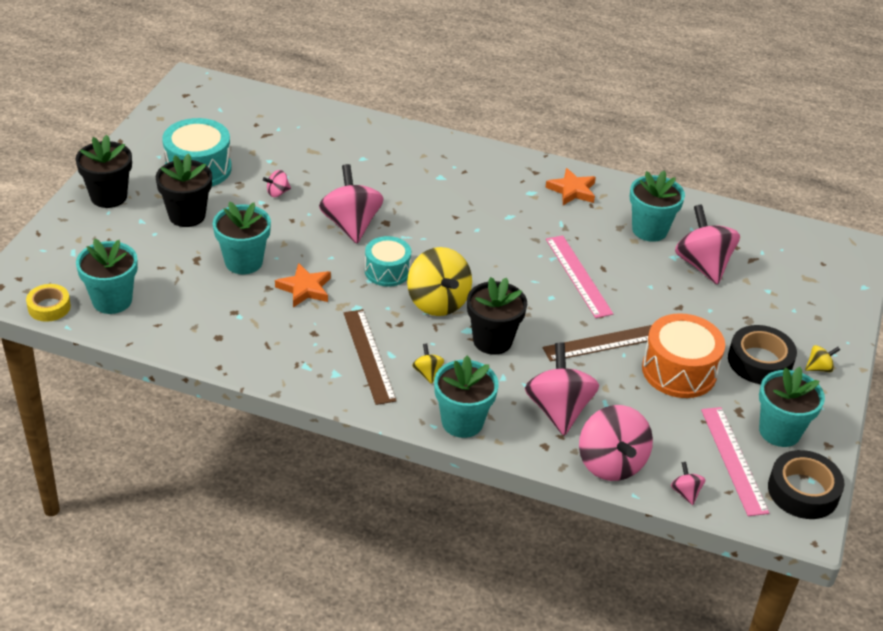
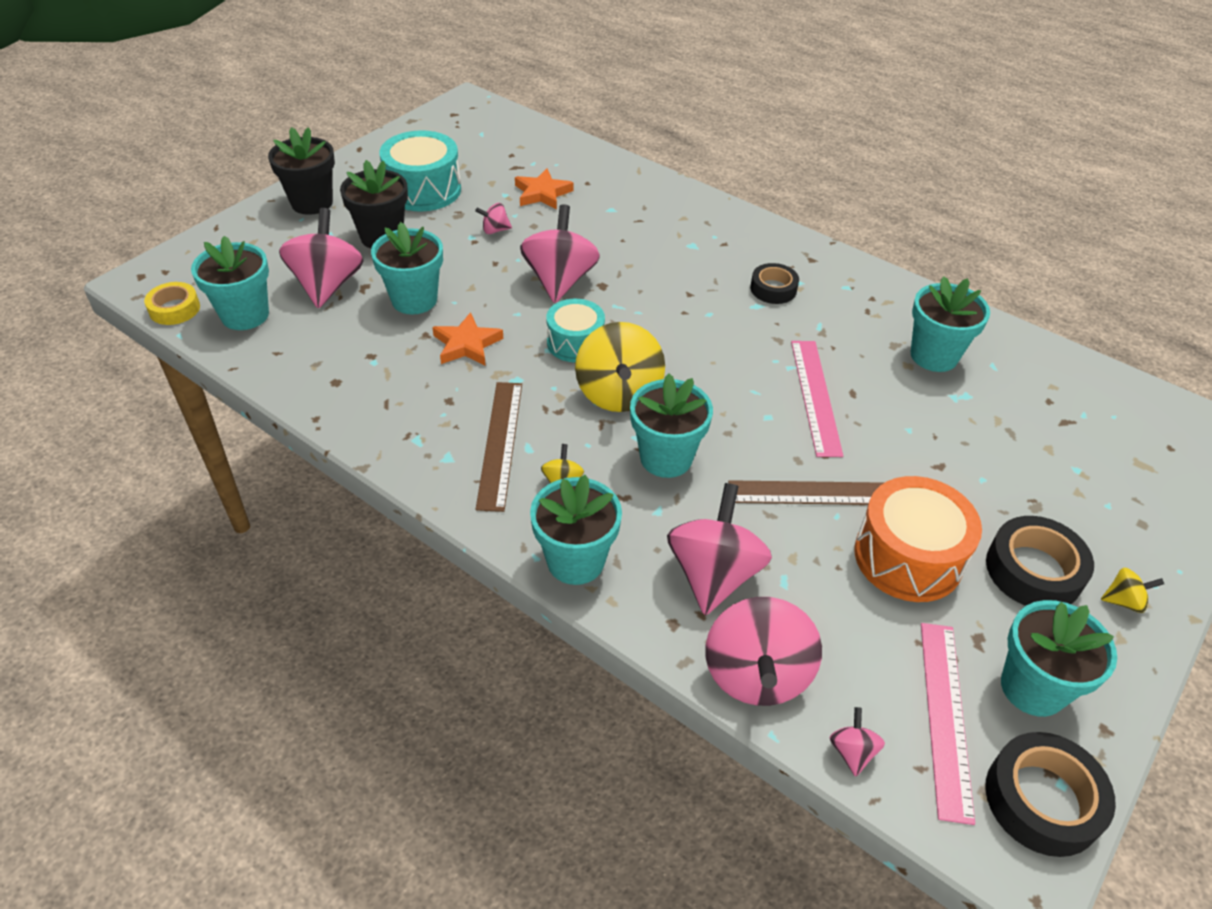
camera: 20 degrees right, 5 degrees up
black flower pot [467,277,527,355] -> turquoise flower pot [630,373,713,478]
orange star [545,168,596,205] -> orange star moved to [515,168,573,209]
pink spinning top [675,204,740,285] -> pink spinning top moved to [279,208,364,308]
none -> black tape [750,263,799,304]

